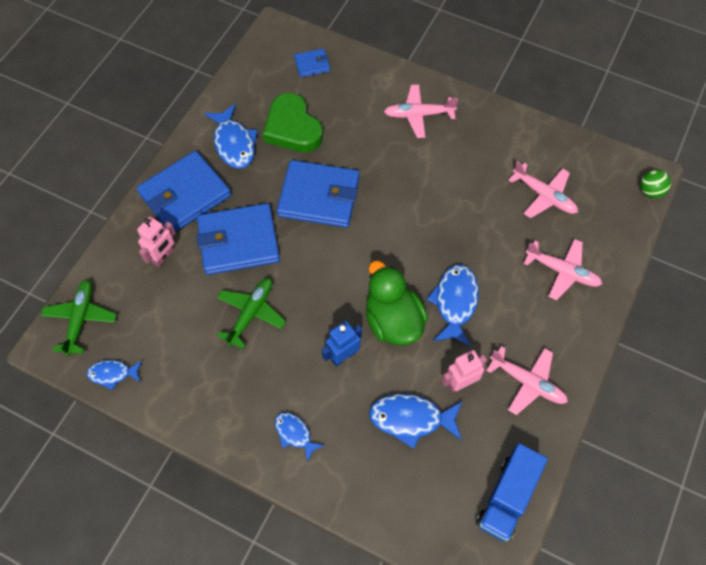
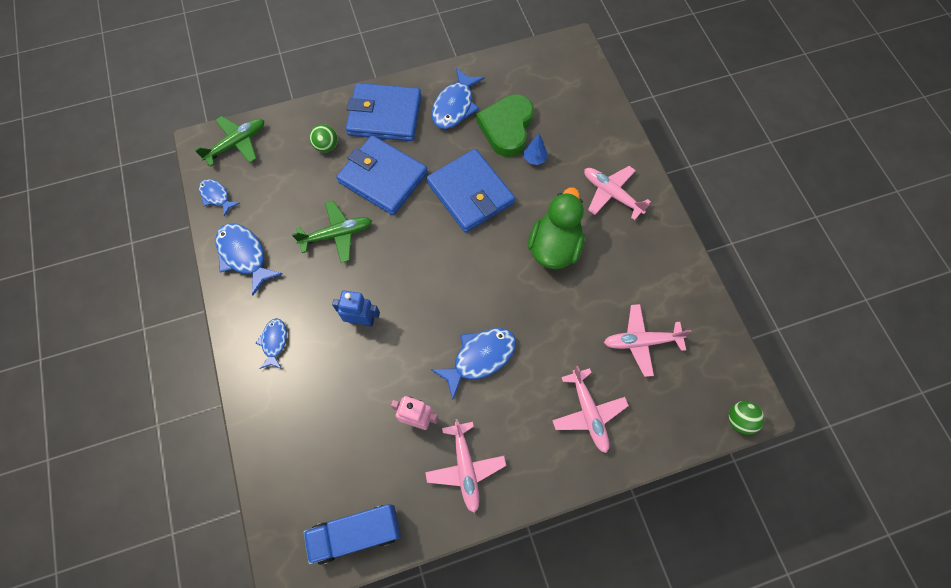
camera: 45 degrees right, 5 degrees up
pink robot [137,216,176,267] -> green ball [309,124,338,153]
blue wallet [294,49,330,77] -> none
green duck [366,261,428,345] -> green duck moved to [528,187,585,269]
blue fish [369,394,462,449] -> blue fish moved to [215,224,283,295]
pink plane [508,161,578,218] -> pink plane turned 90 degrees clockwise [604,304,692,377]
none -> blue tree [524,134,548,165]

